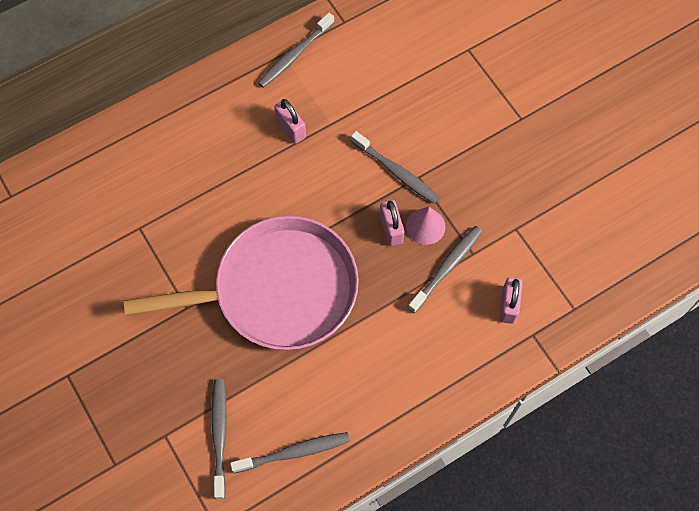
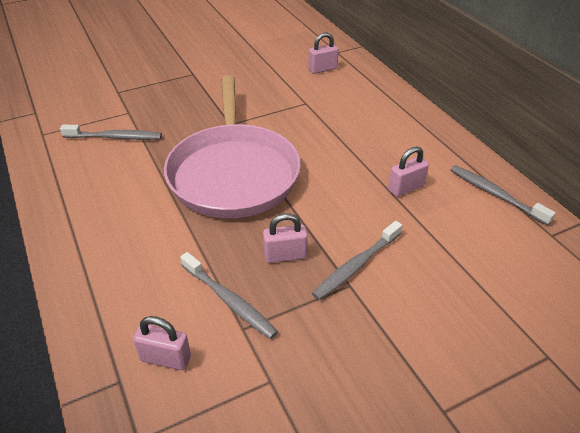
camera: 95 degrees right, 25 degrees down
grey toothbrush [230,432,350,473] -> none
pink cone [406,207,446,245] -> none
none -> pink padlock [308,32,339,74]

